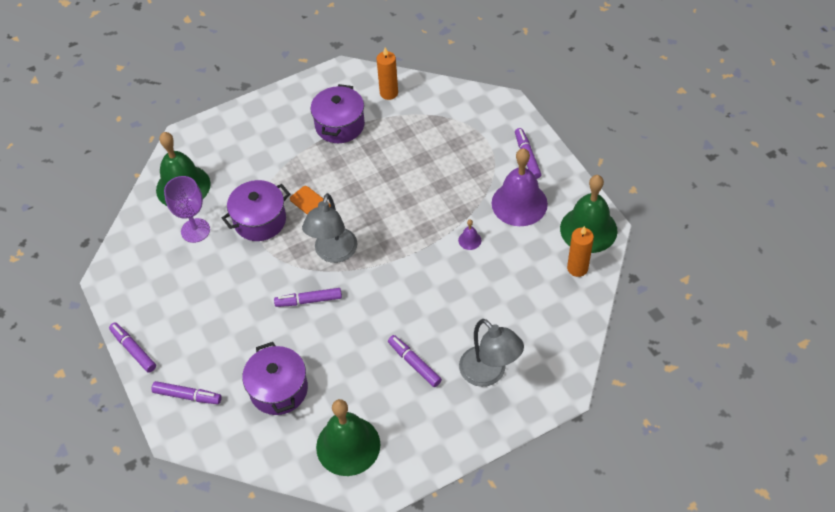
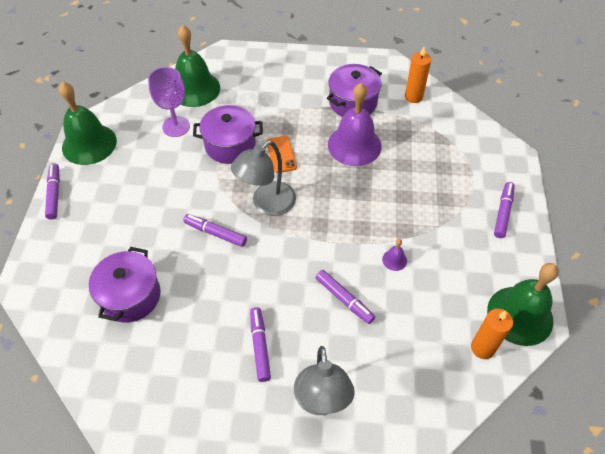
camera: 30 degrees right, 0 degrees up
purple marker [152,381,222,404] -> purple marker moved to [315,270,375,324]
green bell [316,399,380,476] -> green bell moved to [59,82,117,165]
purple bell [492,148,548,226] -> purple bell moved to [328,83,382,166]

